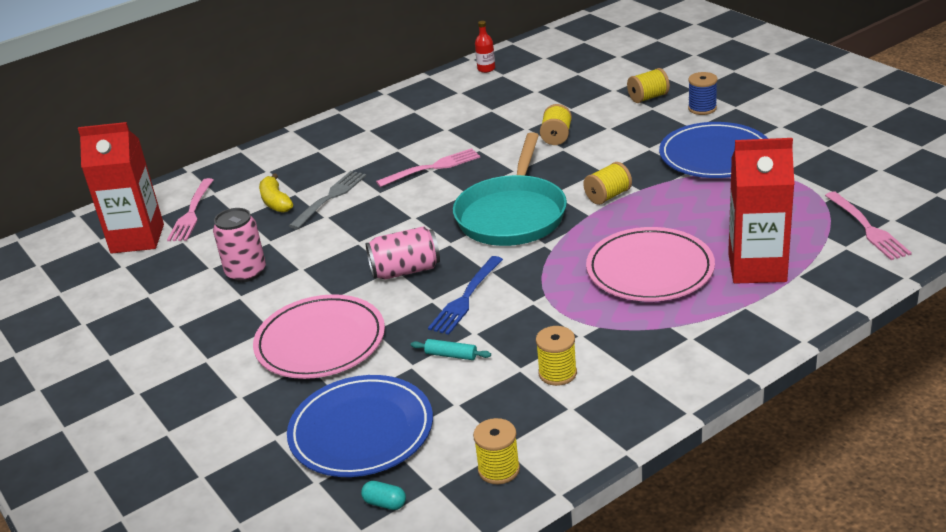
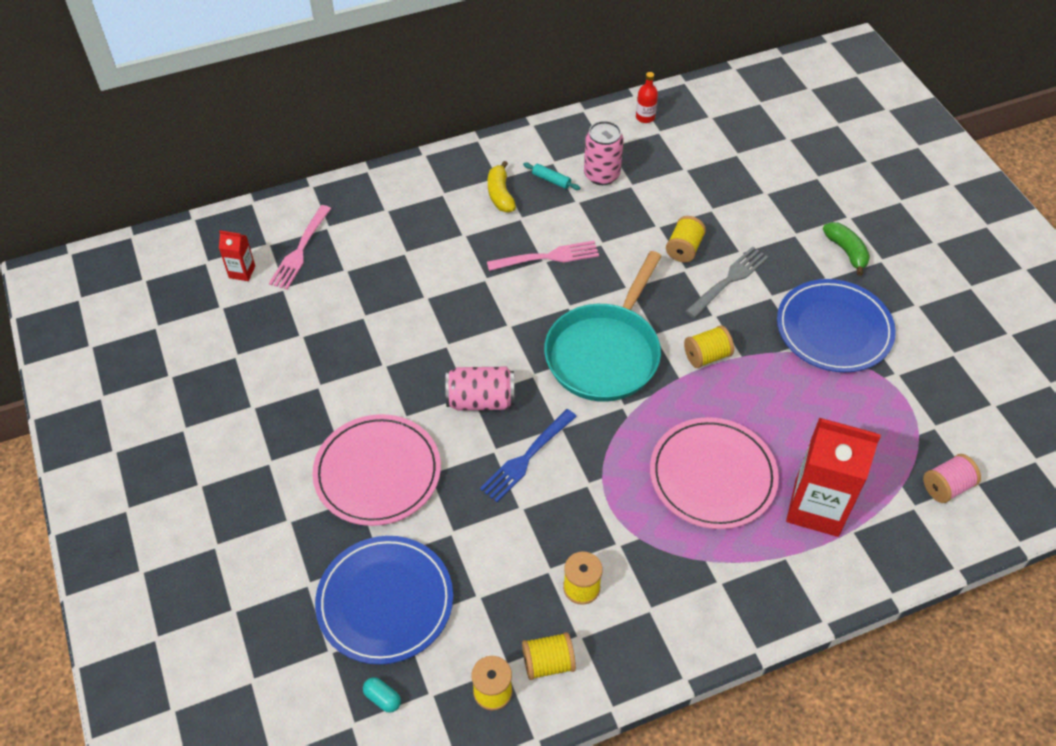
camera: 10 degrees right, 20 degrees up
red carton [78,122,164,254] -> red carton [219,230,255,281], size x0.46
pink can [213,208,266,282] -> pink can moved to [584,121,624,185]
yellow banana [259,173,293,213] -> yellow banana moved to [488,161,516,212]
grey fork [289,171,367,229] -> grey fork moved to [685,246,768,318]
turquoise rolling pin [411,339,491,360] -> turquoise rolling pin moved to [523,163,580,190]
yellow spool [627,68,670,103] -> yellow spool moved to [522,632,576,680]
blue spool [688,72,718,115] -> green banana [823,222,870,276]
pink fork [825,192,912,260] -> pink spool [923,454,981,503]

